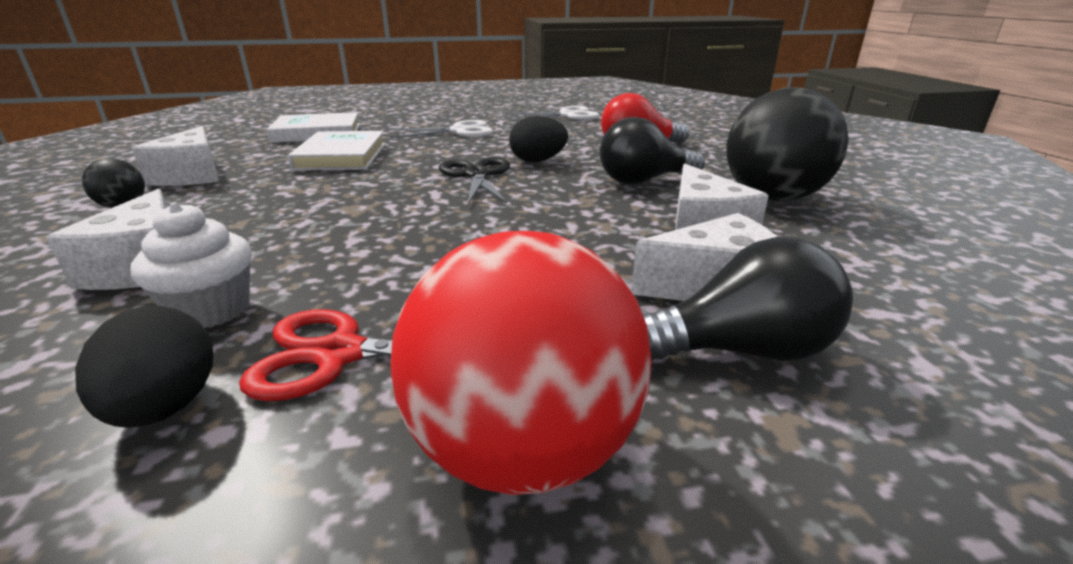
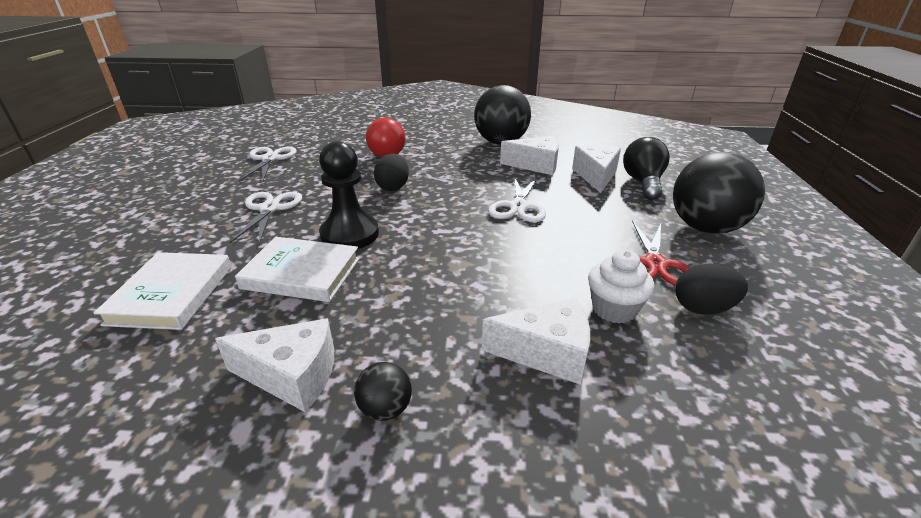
camera: 75 degrees left, 5 degrees up
red ball [390,231,652,495] -> black ball [673,152,765,234]
black scissors [439,157,510,204] -> none
black light bulb [600,117,705,185] -> none
none -> black pawn [319,141,379,249]
none -> white scissors [488,177,546,223]

